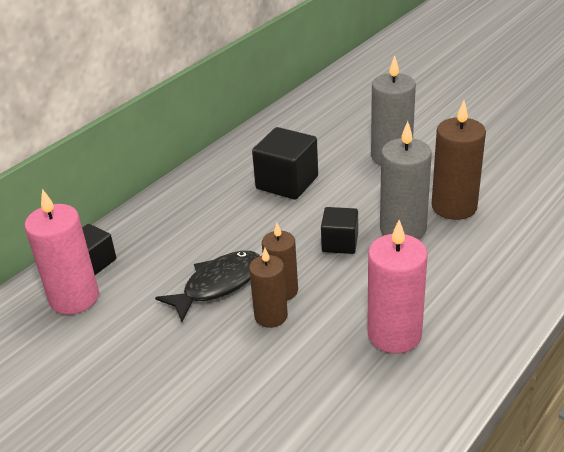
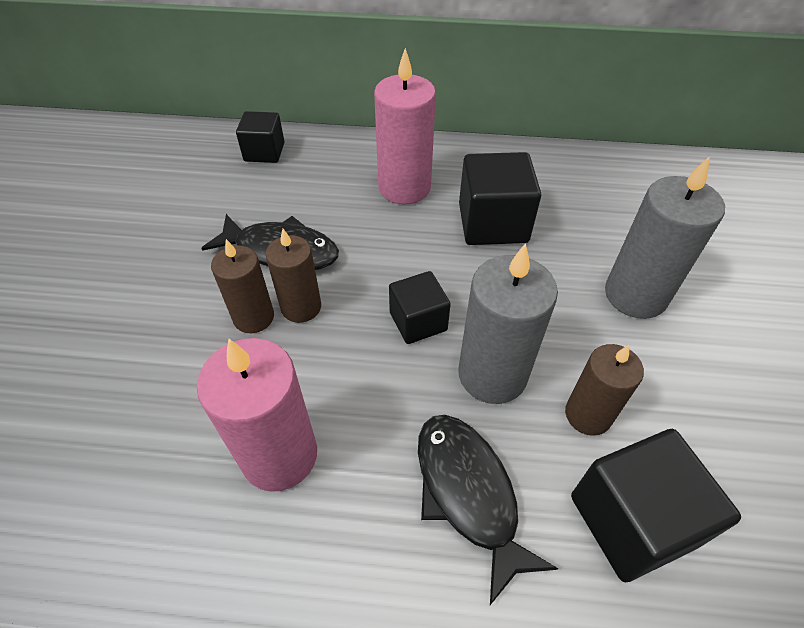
camera: 55 degrees right, 15 degrees up
pink candle [25,189,99,315] -> pink candle moved to [374,48,436,204]
brown candle [432,101,486,220] -> brown candle [565,344,644,436], size x0.64
none -> black fish [418,415,559,605]
none -> black cube [571,429,741,582]

